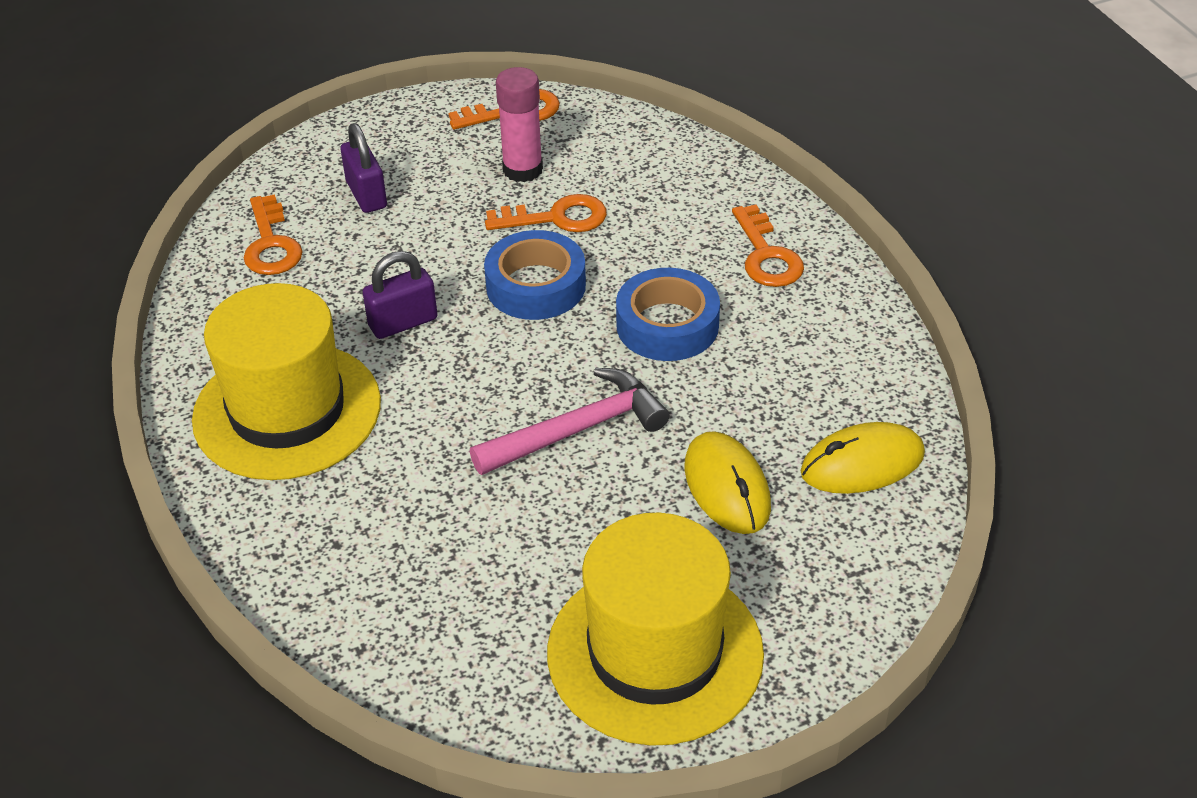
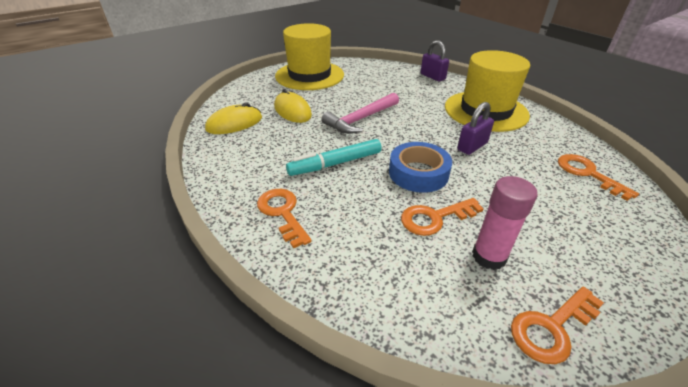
camera: 165 degrees right, 5 degrees down
purple padlock [341,123,387,213] -> purple padlock moved to [421,40,449,82]
blue tape [616,268,720,361] -> turquoise marker [286,139,382,176]

